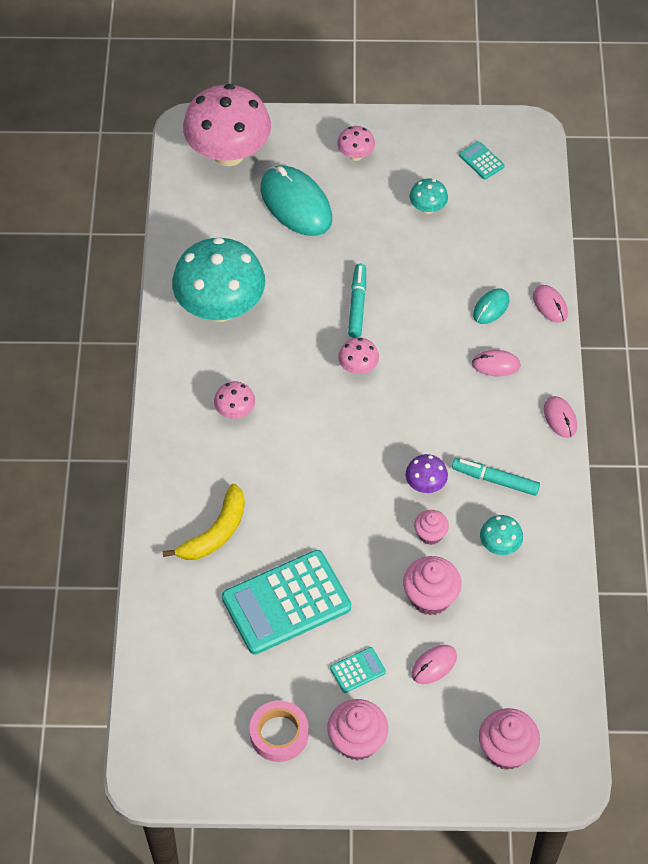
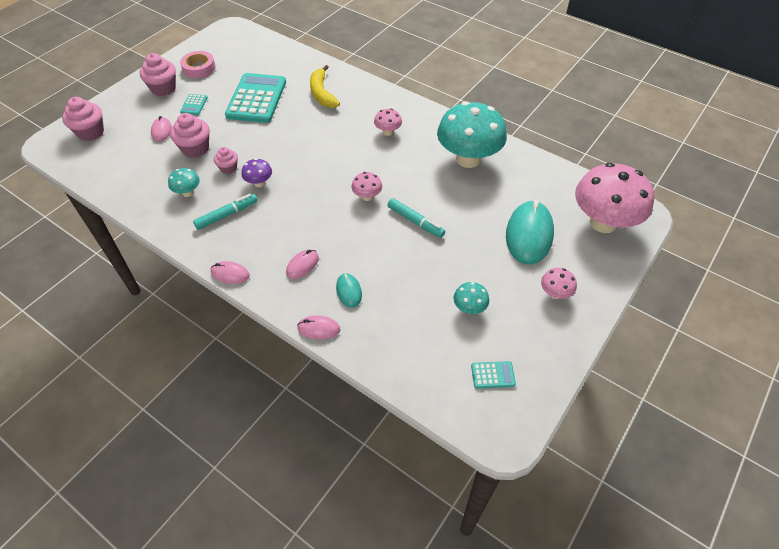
camera: 125 degrees right, 5 degrees down
turquoise mouse [261,166,332,236] -> turquoise mouse turned 75 degrees counterclockwise [506,200,554,265]

